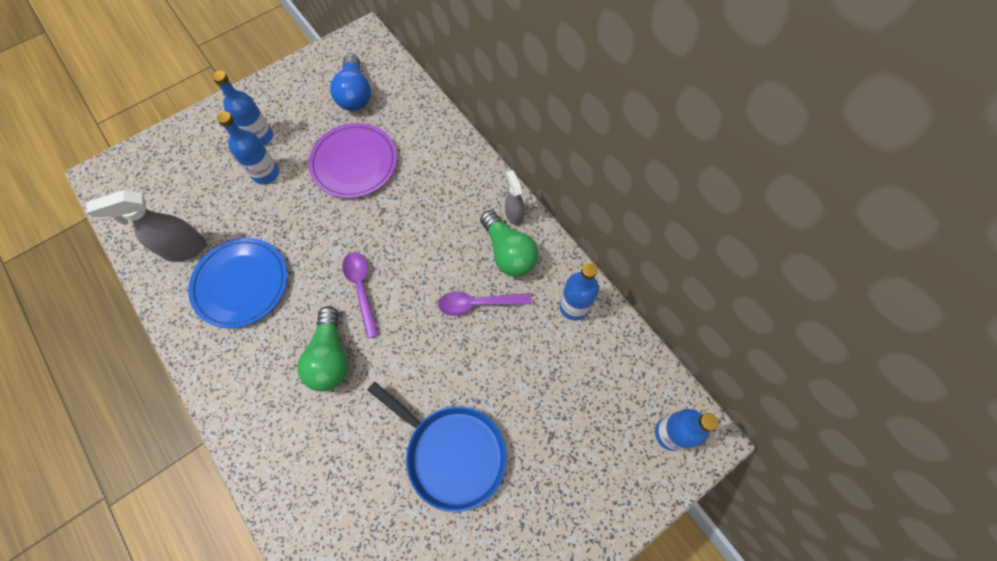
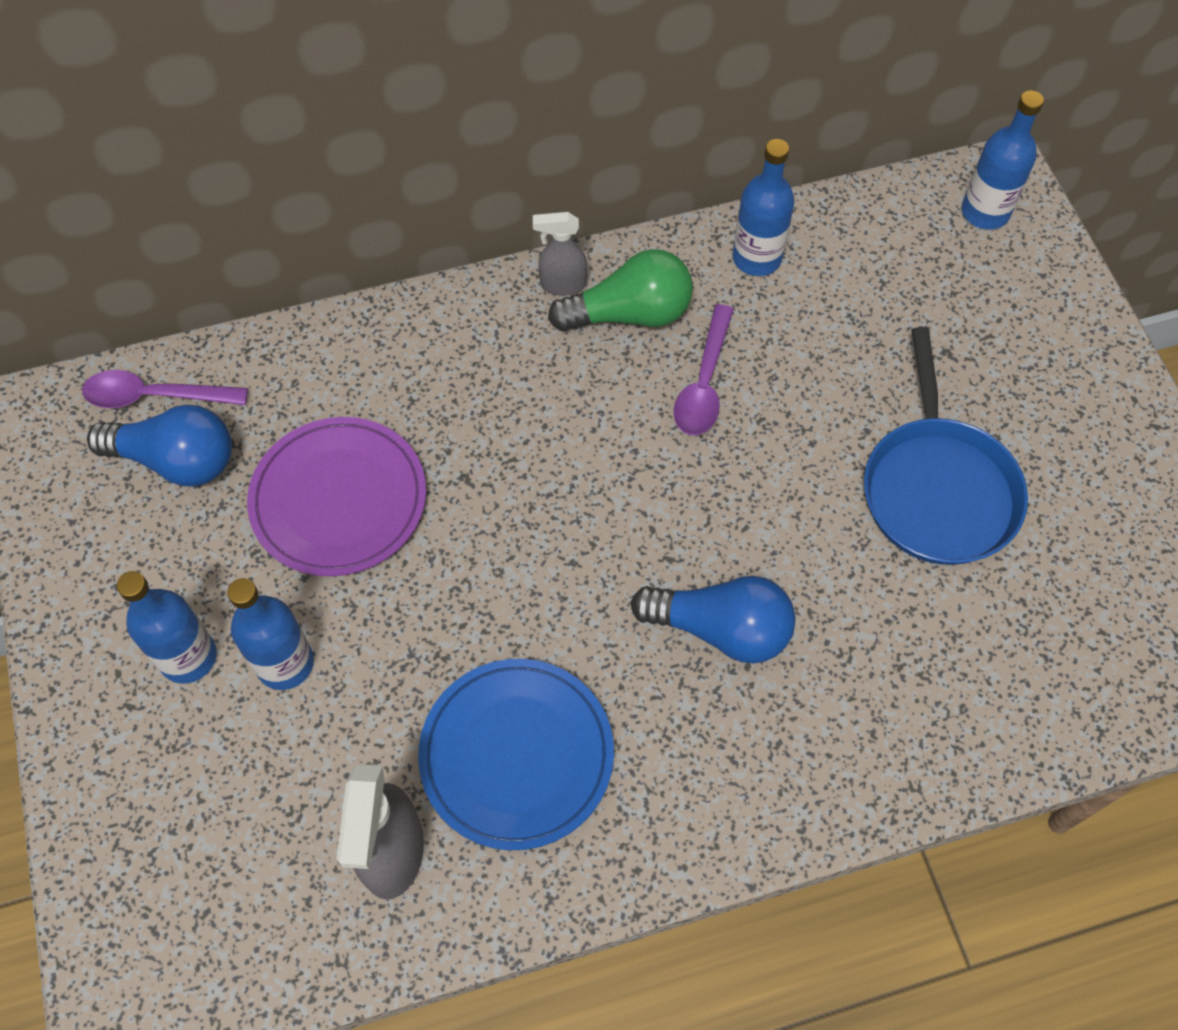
camera: 70 degrees left, 5 degrees down
green light bulb [298,306,349,391] -> blue light bulb [630,576,795,664]
purple spoon [342,252,379,339] -> purple spoon moved to [82,370,248,408]
blue pan [367,382,507,512] -> blue pan turned 120 degrees clockwise [864,327,1028,565]

